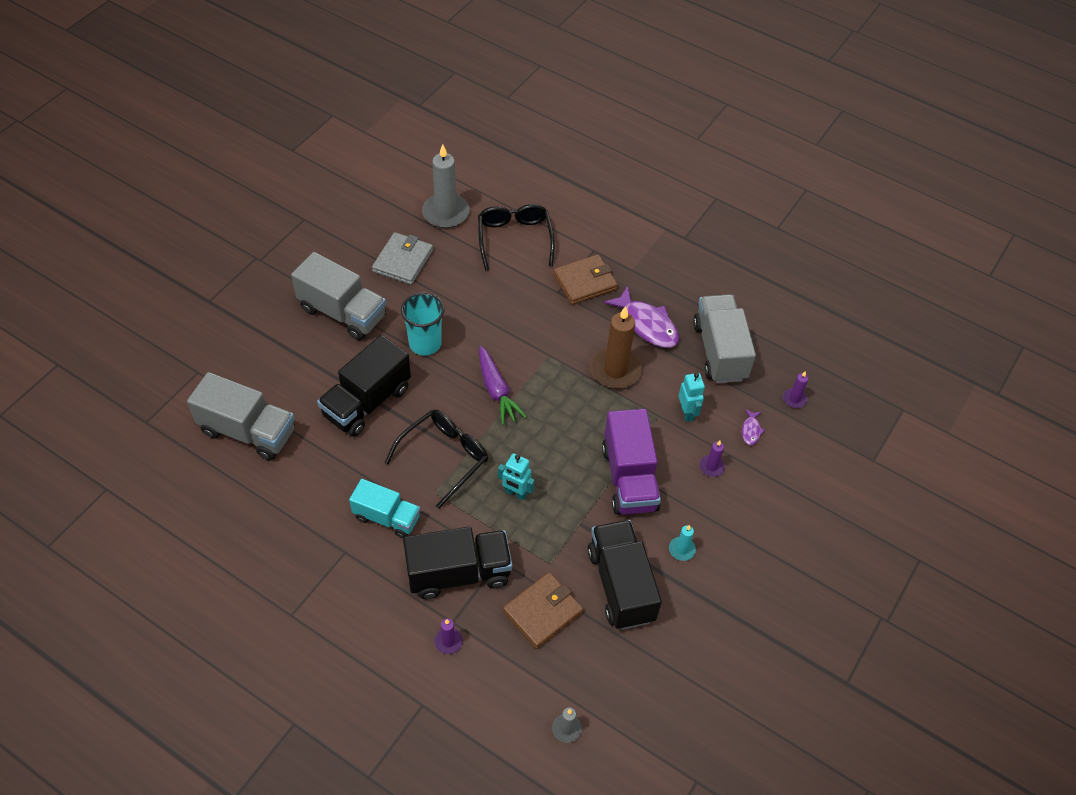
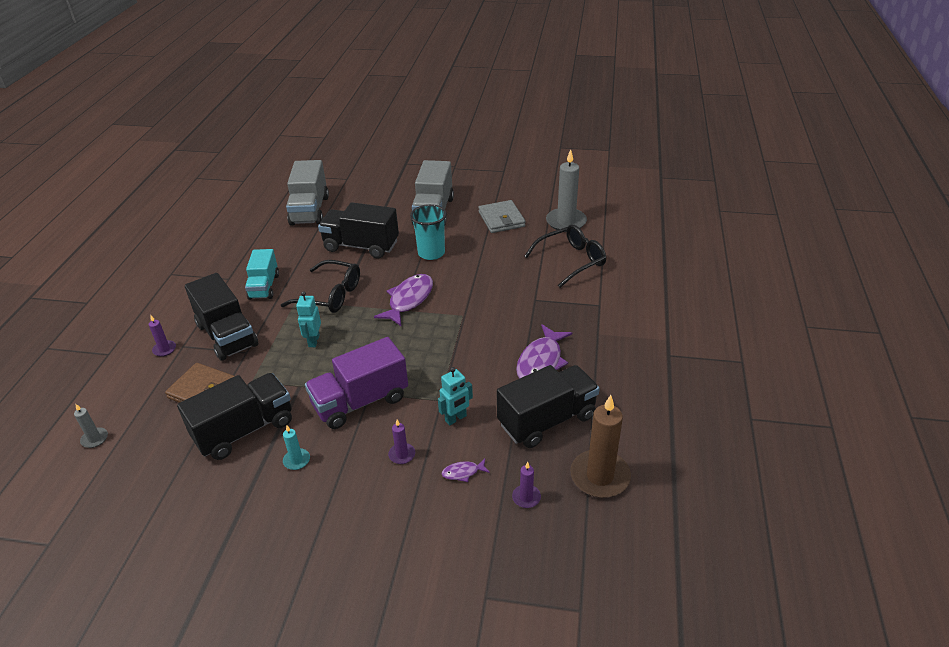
camera: 70 degrees right, 15 degrees down
grey wallet [372,232,433,285] -> grey wallet turned 75 degrees clockwise [478,200,526,233]
purple carrot [479,346,527,425] -> purple fish [374,274,433,326]
brown wallet [553,254,618,305] -> none
brown candle [590,306,642,388] -> brown candle moved to [570,395,631,498]
grey truck [693,294,756,383] -> black truck [497,365,600,448]

